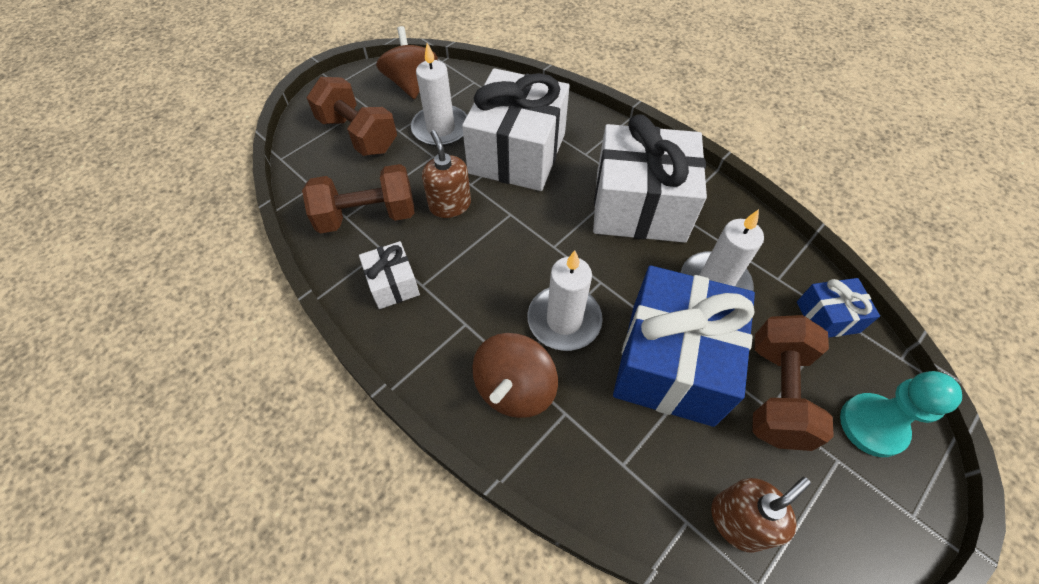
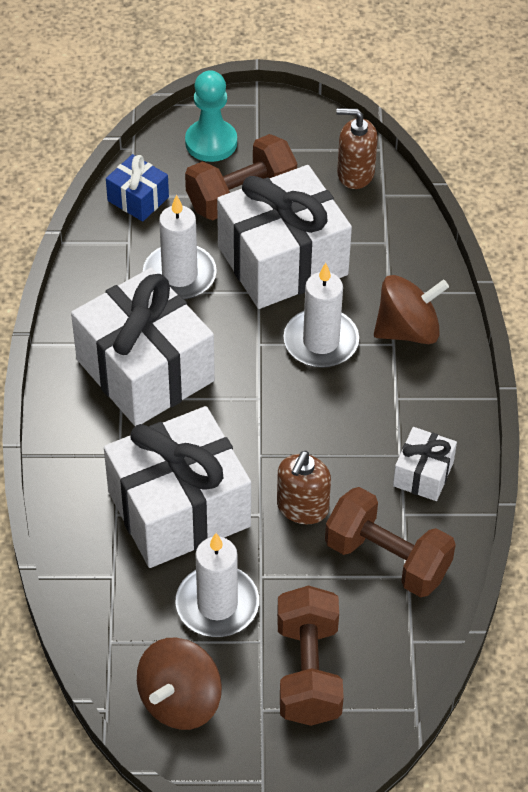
camera: 135 degrees left, 5 degrees down
blue gift [613,266,755,427] -> white gift [217,165,352,309]

